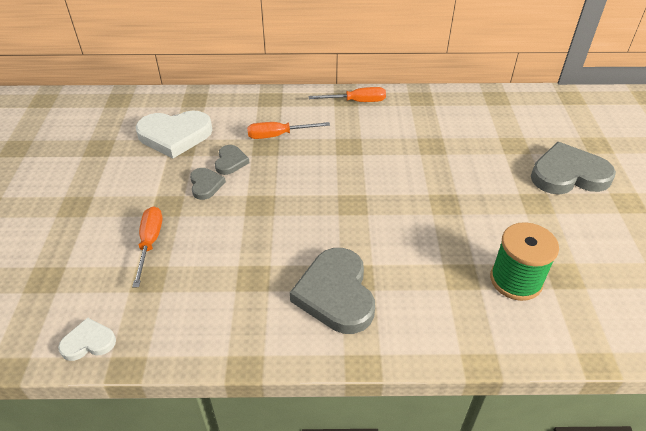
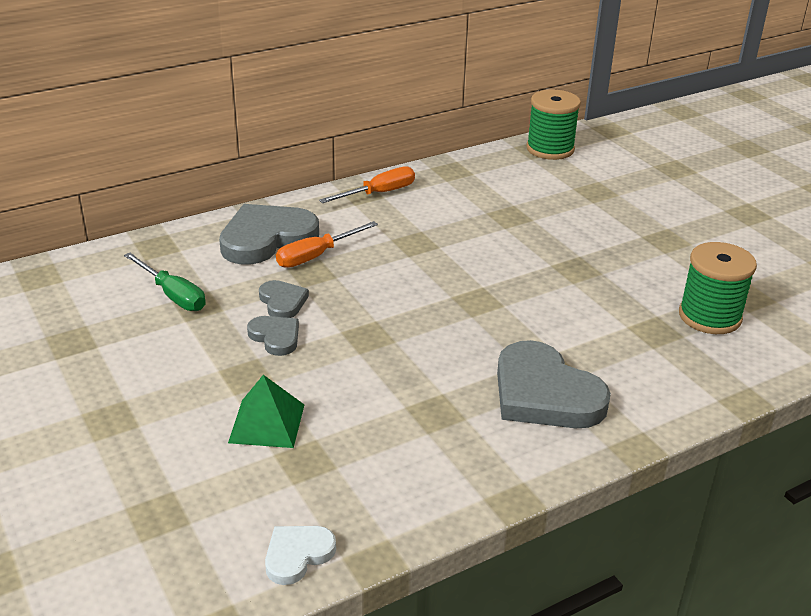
camera: 30 degrees left, 10 degrees down
orange screwdriver [132,206,163,287] -> green pyramid [228,375,304,448]
white heart [135,111,212,158] -> green screwdriver [124,253,206,311]
grey heart [531,142,616,194] -> grey heart moved to [219,204,319,265]
none -> green spool [526,90,581,160]

